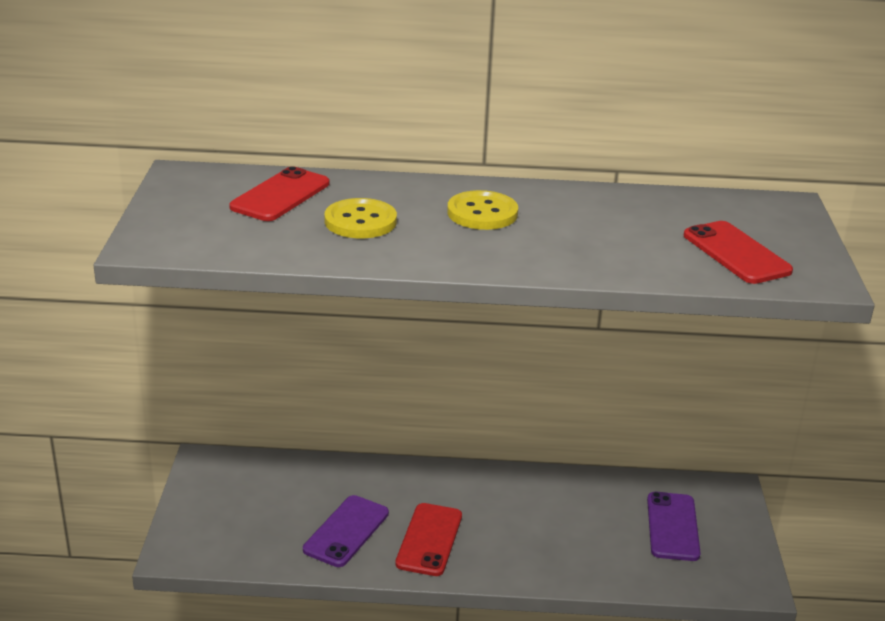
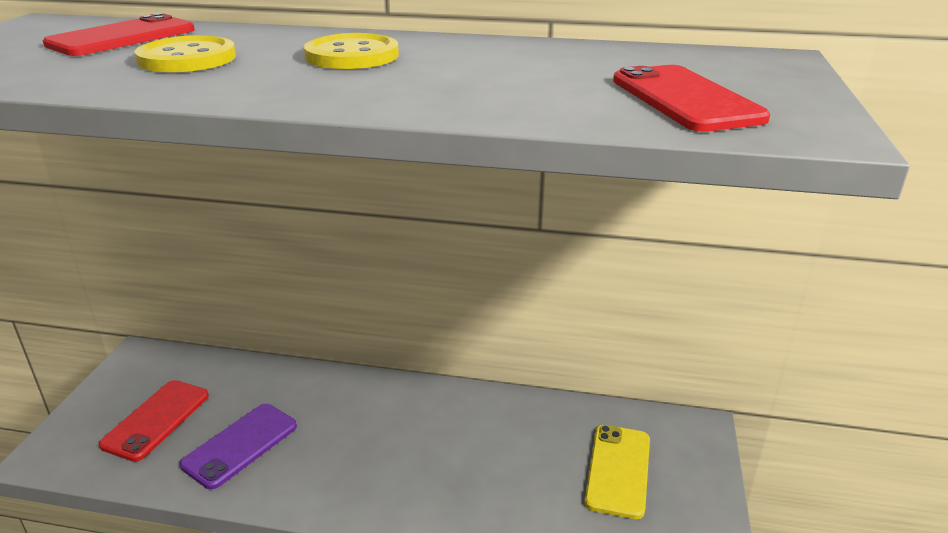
camera: 10 degrees right, 0 degrees up
red phone [395,503,462,576] -> red phone moved to [99,380,209,462]
purple phone [647,492,701,561] -> yellow phone [584,425,650,519]

